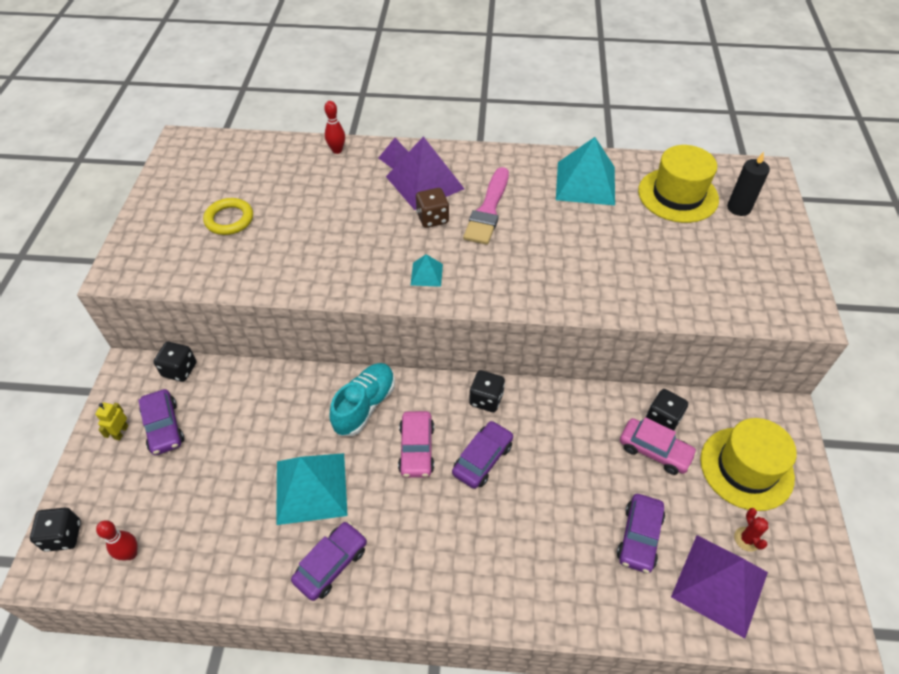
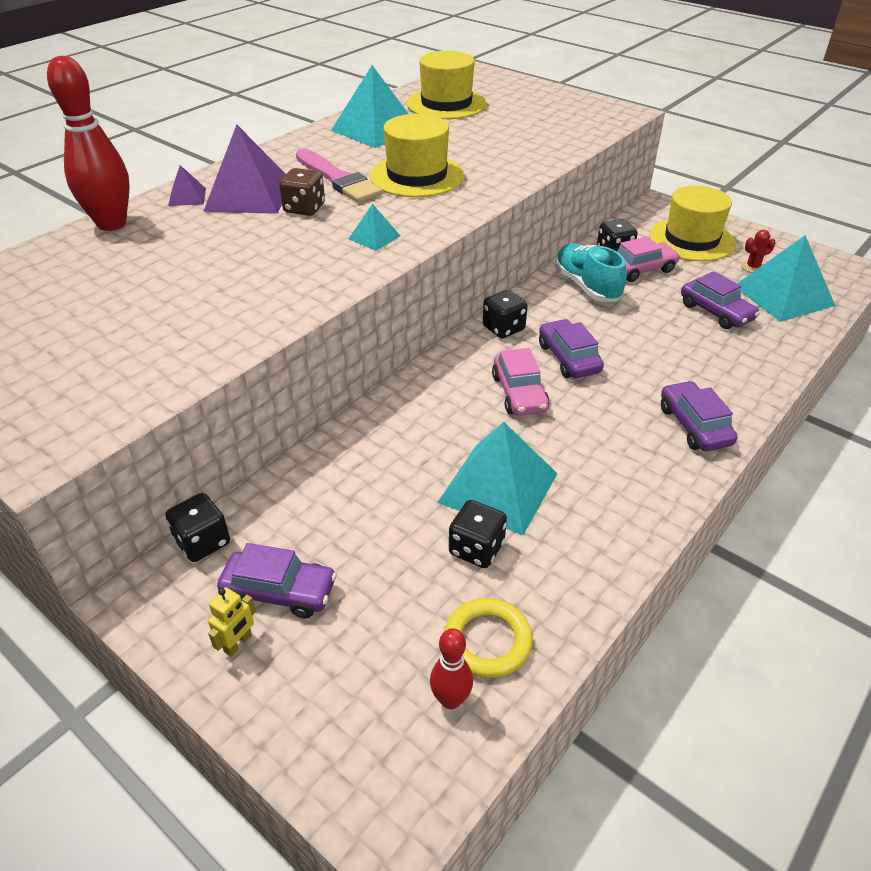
camera: 55 degrees left, 10 degrees down
black dice [30,508,81,552] -> black dice moved to [449,500,507,568]
yellow robot [95,402,128,441] -> yellow robot turned 105 degrees counterclockwise [208,587,256,657]
yellow ring [203,198,253,235] -> yellow ring moved to [444,598,533,678]
purple car [291,521,367,601] -> purple car moved to [661,381,737,451]
red bowling pin [324,101,345,154] -> red bowling pin [47,56,130,231], size x2.00
turquoise shoe [330,363,395,436] -> turquoise shoe moved to [555,243,627,302]
pink car [398,411,434,478] -> pink car turned 45 degrees clockwise [492,348,549,416]
purple pyramid [671,535,768,638] -> turquoise pyramid [737,235,835,322]
black candle [727,152,770,216] -> none
red cactus [734,508,768,552] -> red cactus turned 45 degrees counterclockwise [741,230,776,273]
none -> yellow hat [370,114,465,198]

